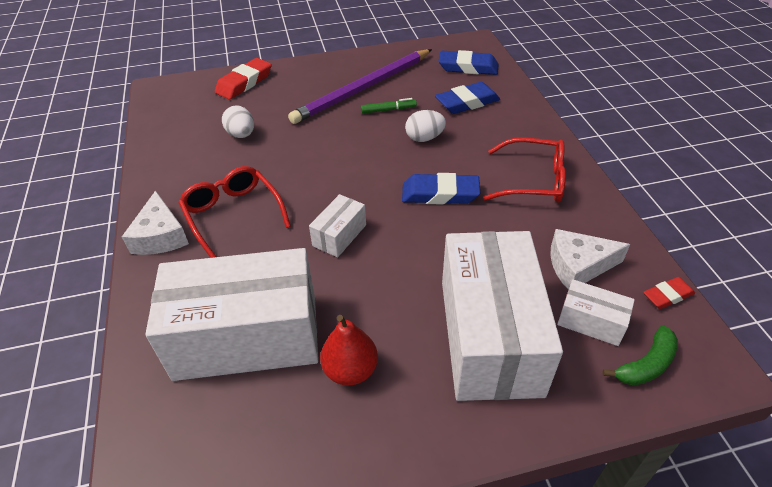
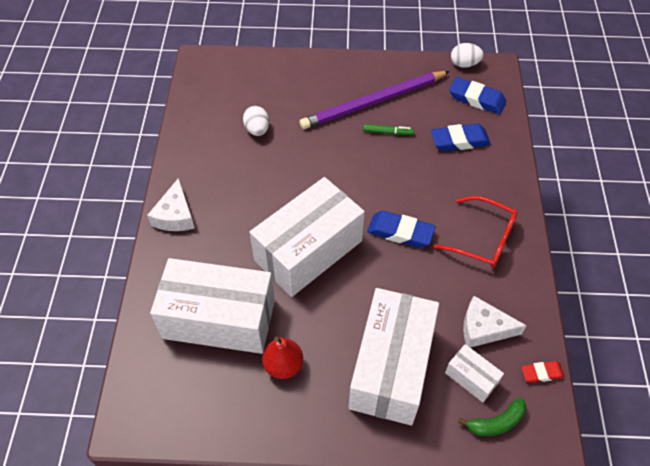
camera: 15 degrees right, 10 degrees up
red glasses [179,166,291,258] -> none
red eraser [215,58,272,100] -> none
white box [309,194,366,257] -> white box [250,177,365,297], size x2.30
white egg [405,110,446,142] -> white egg moved to [451,43,484,68]

